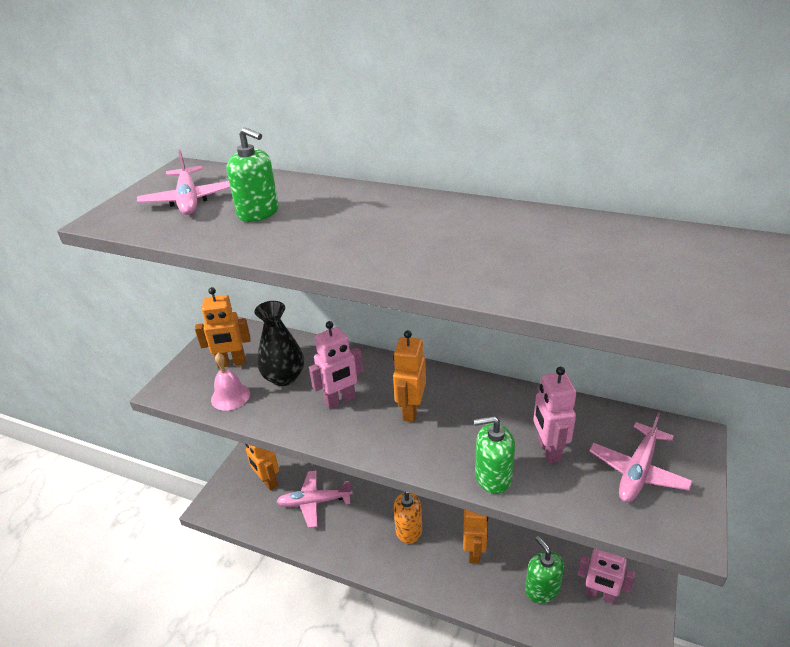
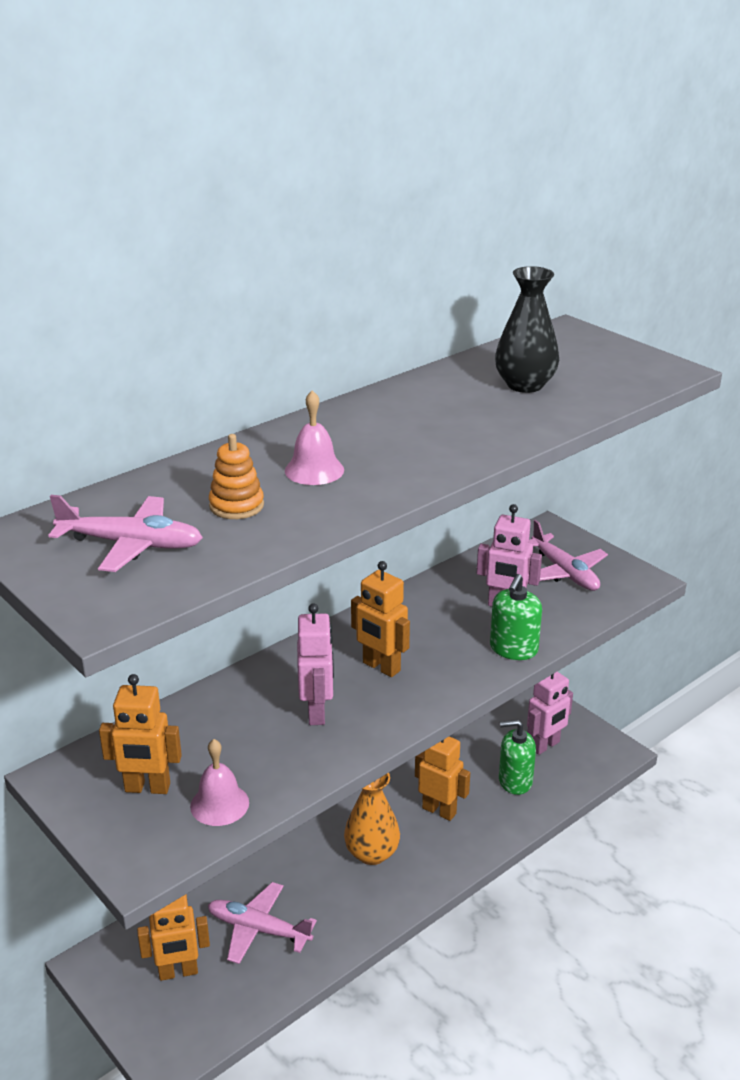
camera: 65 degrees left, 5 degrees down
orange robot [195,287,251,368] -> orange robot turned 75 degrees clockwise [99,674,182,794]
green soap dispenser [226,127,279,222] -> orange stacking toy [209,434,264,519]
black vase [254,301,304,386] -> black vase moved to [495,266,559,393]
pink plane [276,471,353,528] -> pink plane turned 90 degrees clockwise [208,882,317,964]
orange soap dispenser [394,492,422,544] -> orange vase [344,773,400,865]
none -> pink bell [285,390,344,485]

